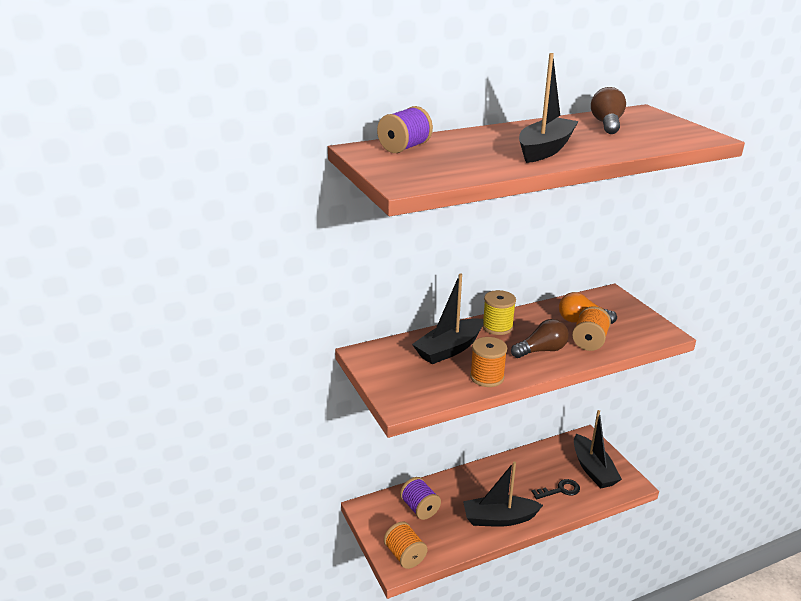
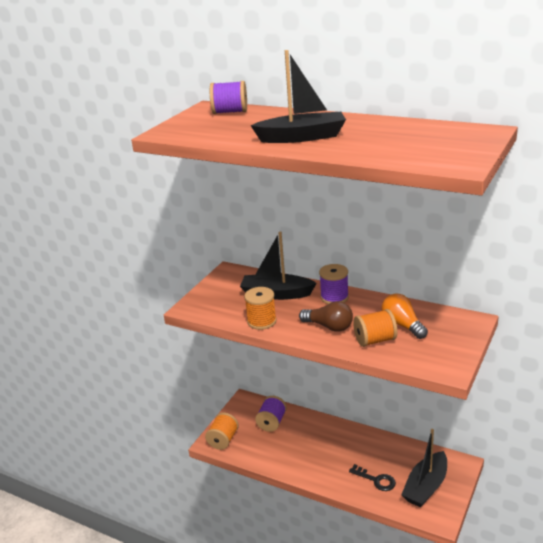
camera: 55 degrees right, 0 degrees up
black boat [463,461,543,527] -> none
yellow spool [482,290,516,335] -> purple spool [319,264,349,304]
brown light bulb [591,87,626,134] -> none

